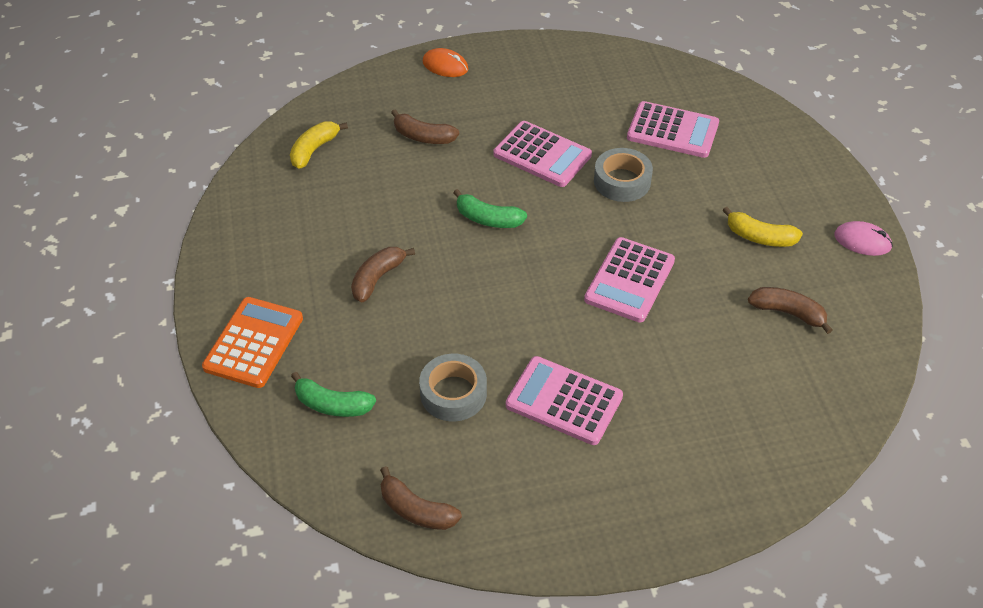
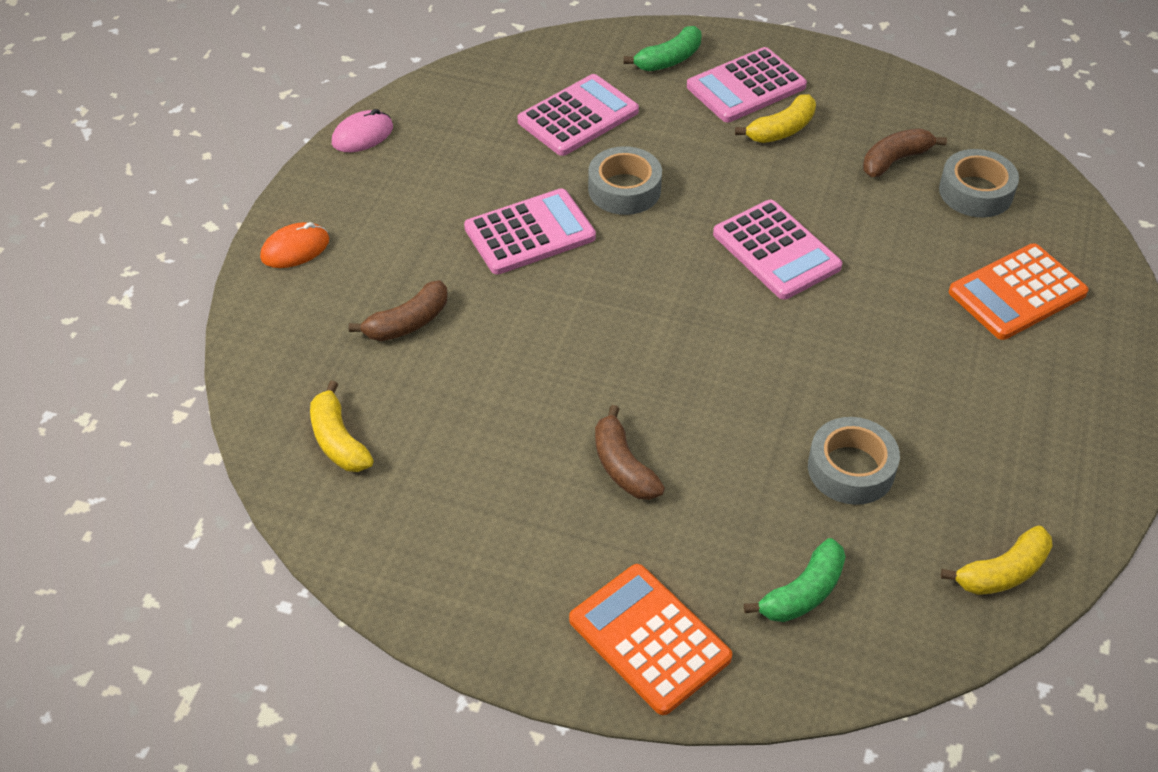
camera: 60 degrees left, 0 degrees up
brown banana [380,466,462,530] -> yellow banana [941,526,1053,595]
green banana [453,189,527,228] -> green banana moved to [624,26,702,71]
pink calculator [506,356,623,445] -> pink calculator moved to [687,47,807,122]
pink mouse [834,221,893,256] -> pink mouse moved to [332,109,393,152]
none -> grey tape [939,149,1019,218]
none -> orange calculator [949,243,1089,340]

